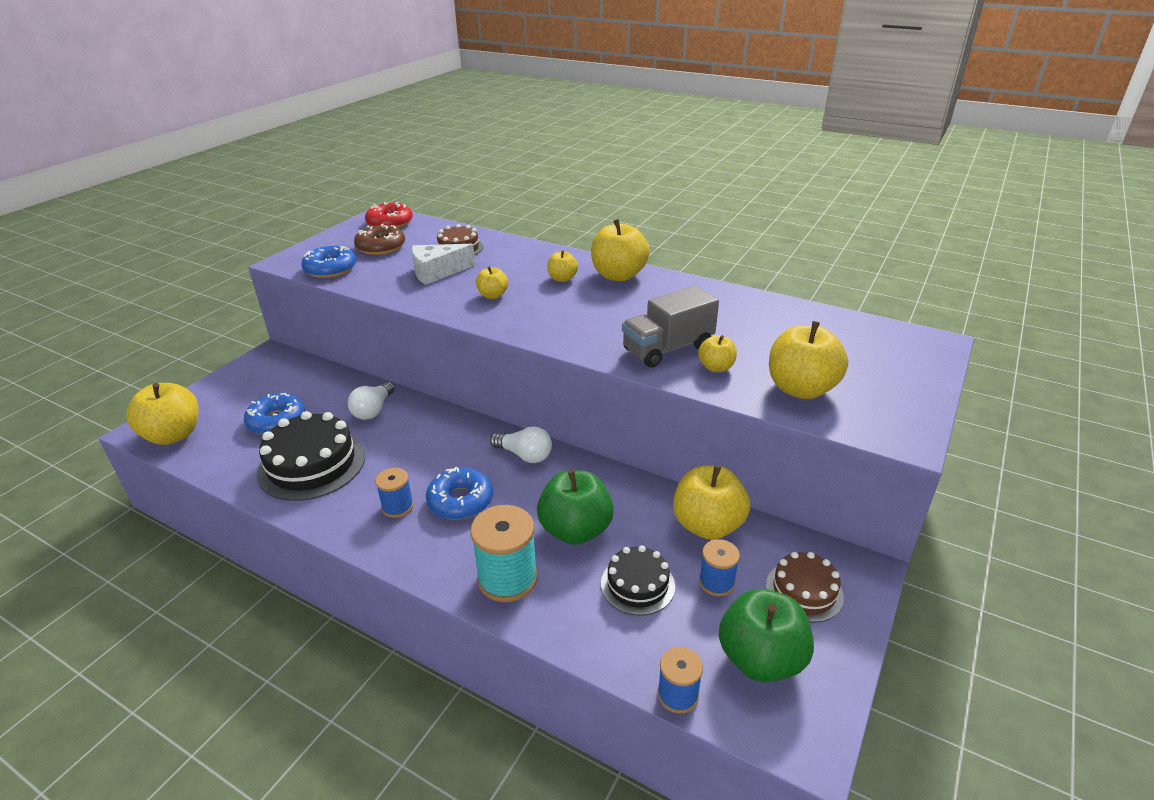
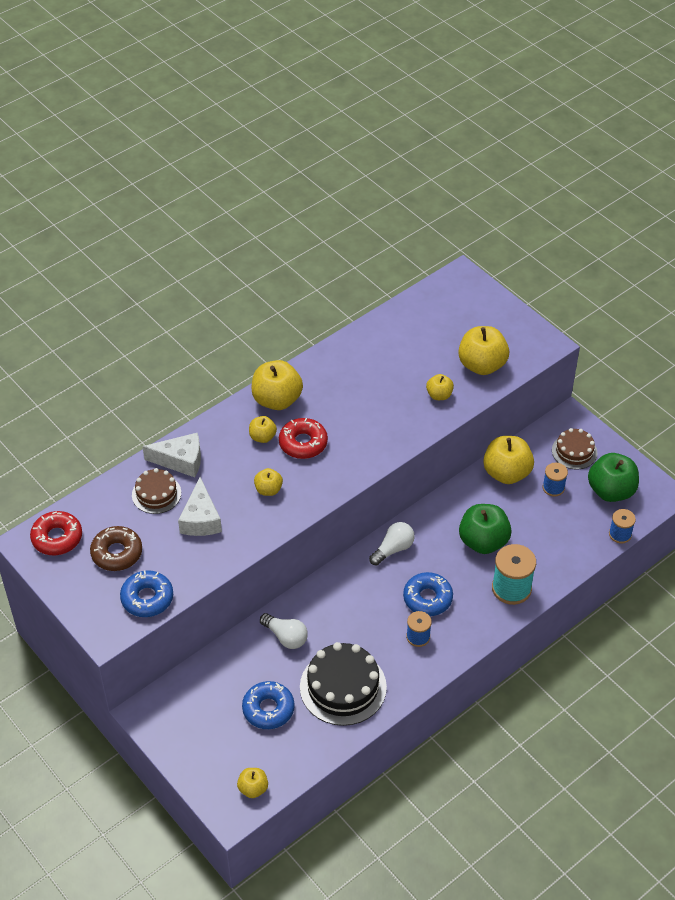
camera: 70 degrees left, 15 degrees up
yellow apple [126,383,199,445] -> yellow apple [237,768,268,798], size x0.53
black cake [601,545,675,616] -> none
grey truck [622,286,719,368] -> none
none -> white cheese [142,433,201,477]
none -> red donut [279,418,328,459]

